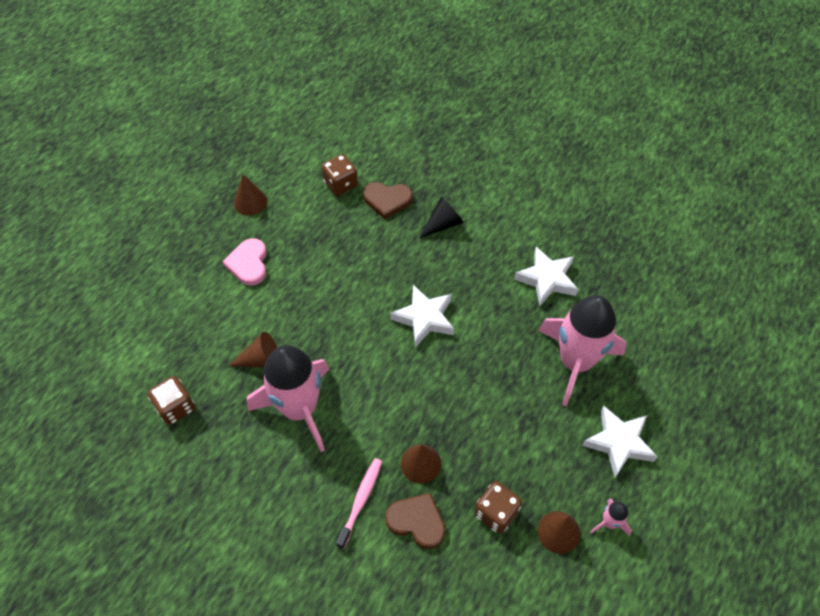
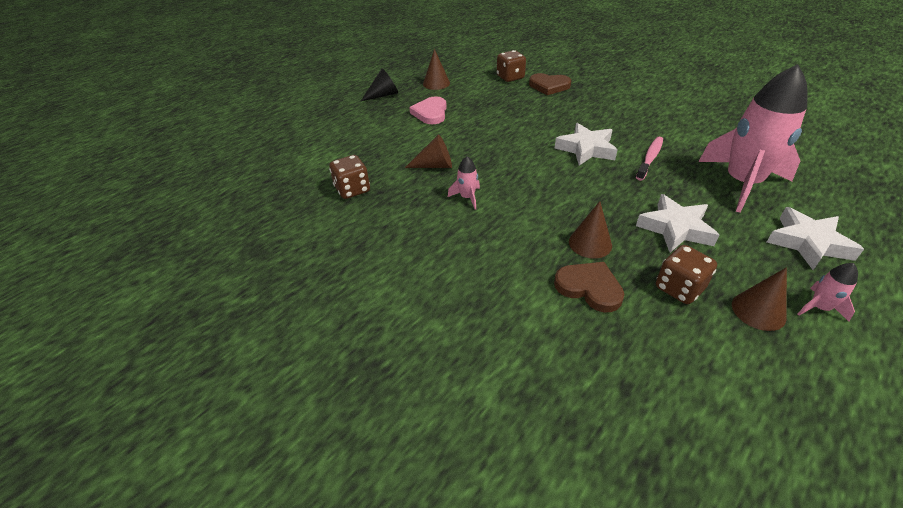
camera: 10 degrees right, 15 degrees down
pink rocket [247,345,329,452] -> pink rocket [448,156,480,209], size x0.40
pink toothbrush [336,458,382,549] -> pink toothbrush moved to [636,137,663,181]
black cone [419,197,464,238] -> black cone moved to [361,68,398,101]
white star [514,247,578,306] -> white star moved to [636,194,719,253]

